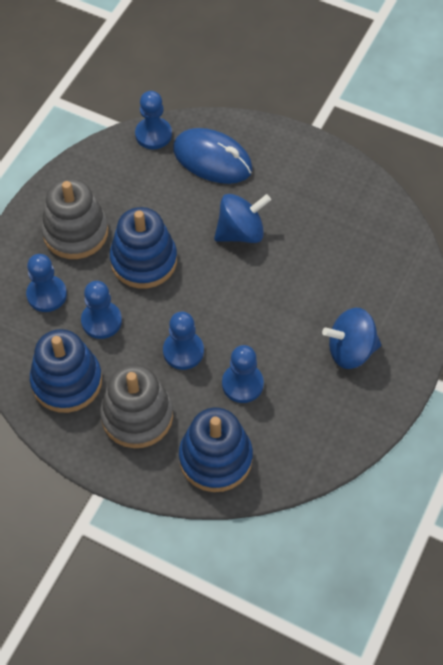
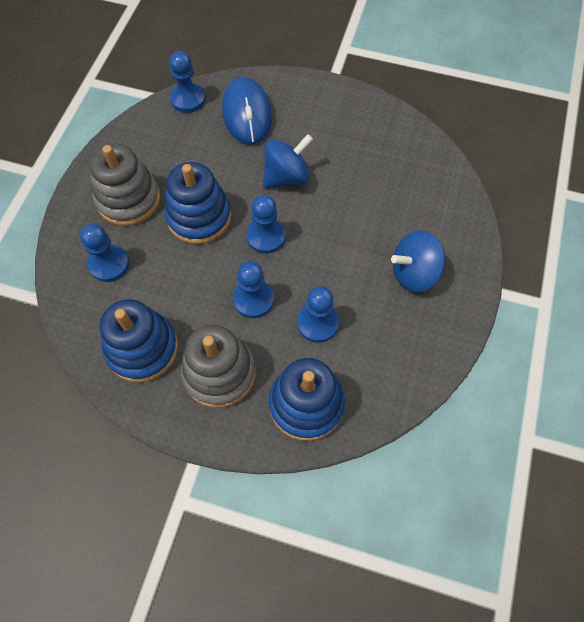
camera: 10 degrees left, 5 degrees up
blue pawn [81,281,122,339] -> blue pawn moved to [247,195,285,254]
blue mouse [173,128,252,184] -> blue mouse turned 60 degrees clockwise [222,77,272,145]

